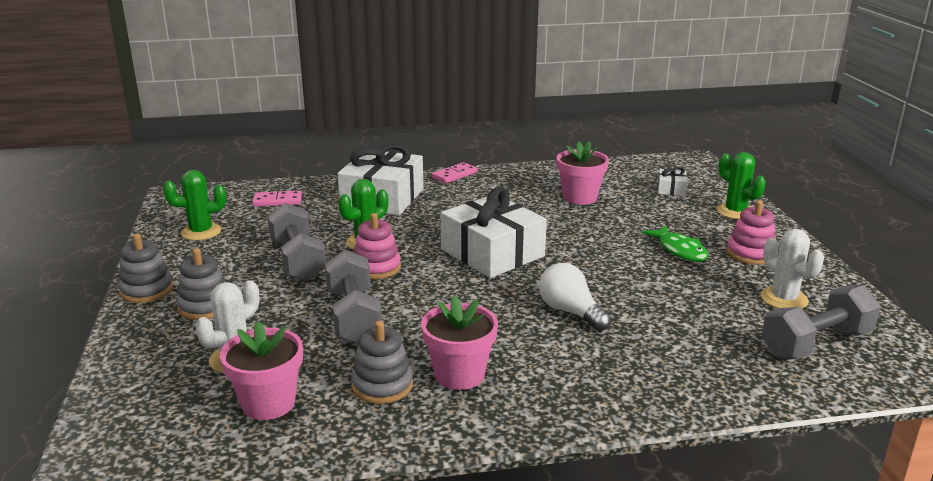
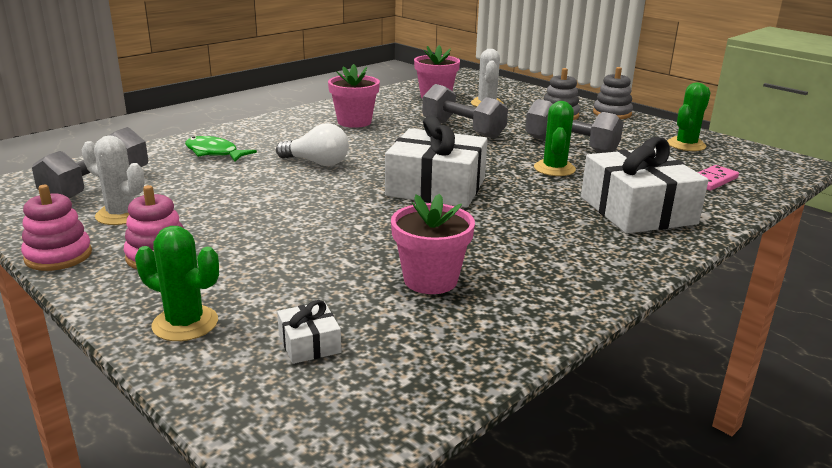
camera: 145 degrees right, 0 degrees up
grey stacking toy [351,321,413,404] -> none
pink stacking toy [354,213,401,279] -> pink stacking toy moved to [21,185,92,271]
pink domino [432,162,478,183] -> none
green fish [642,225,708,262] -> green fish moved to [185,136,257,162]

